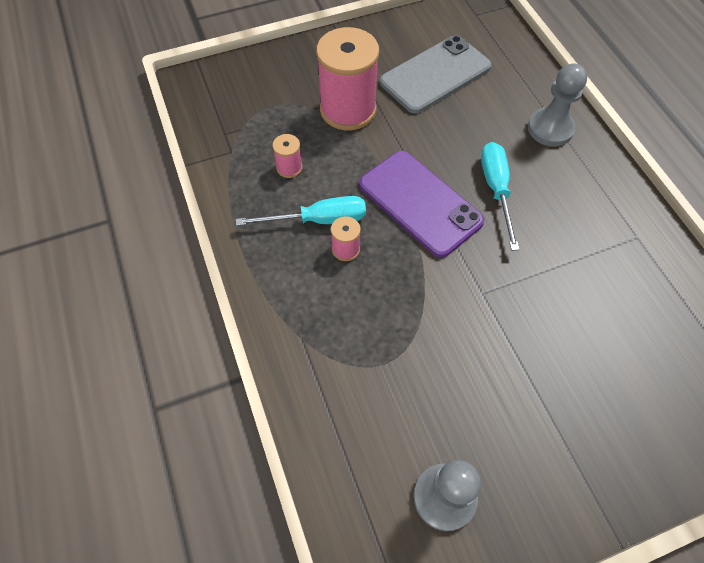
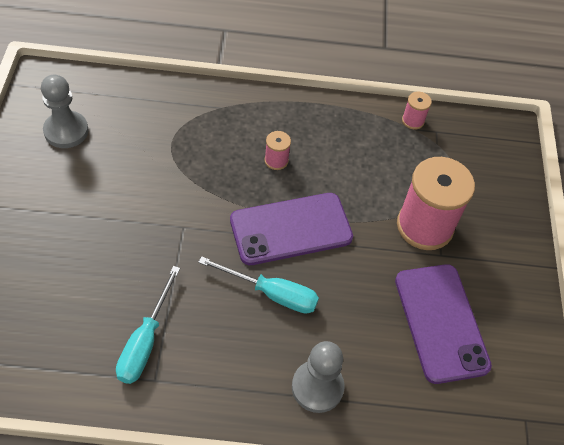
camera: 110 degrees right, 5 degrees down
turquoise screwdriver [236,196,366,226] -> turquoise screwdriver moved to [116,266,180,384]
pink spool [272,134,303,178] -> pink spool moved to [402,92,432,130]
grey phone [380,35,492,114] -> purple phone [395,264,492,384]

